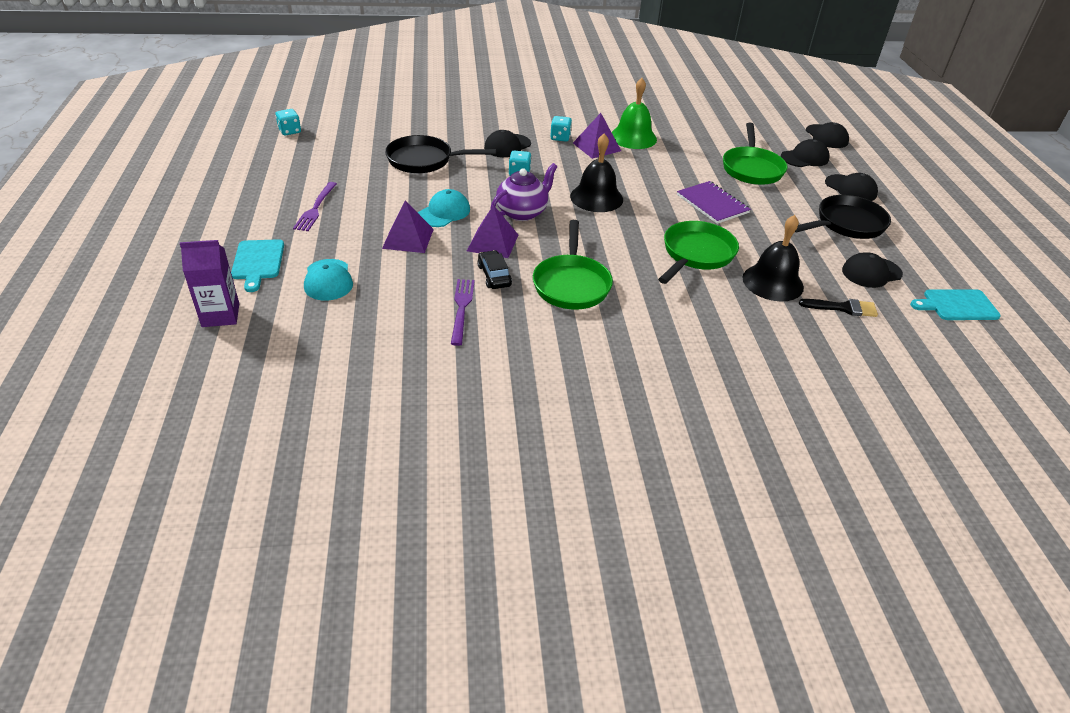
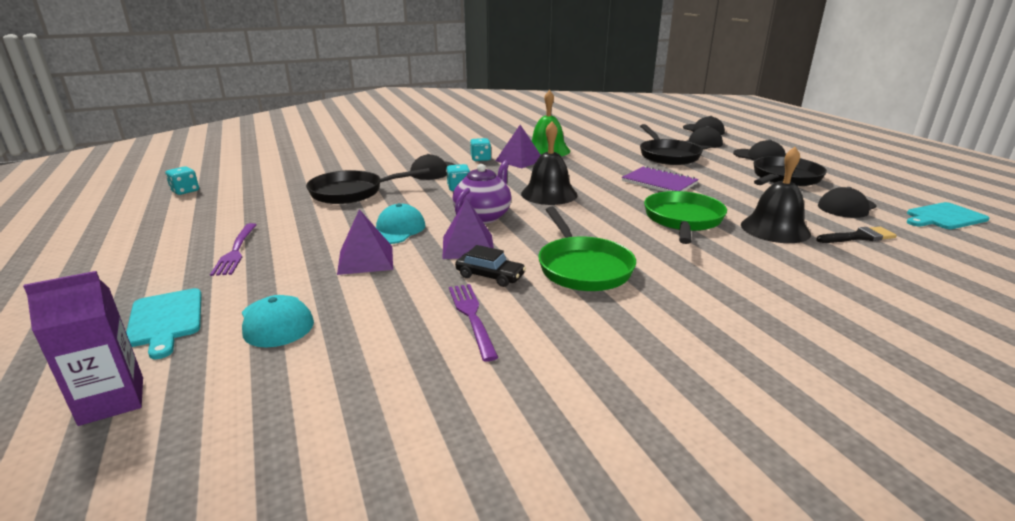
camera: 15 degrees left, 15 degrees down
black car [477,250,512,289] -> black car turned 150 degrees clockwise [455,245,526,287]
green pan [723,122,788,185] -> black pan [640,124,703,165]

